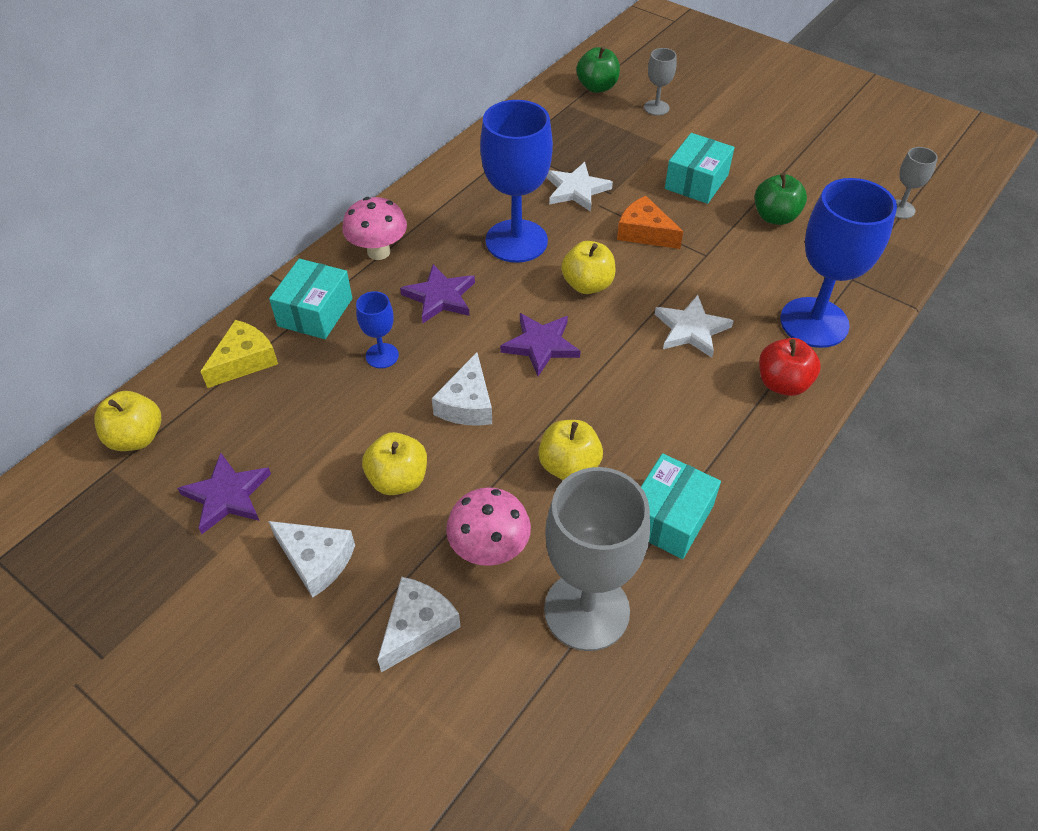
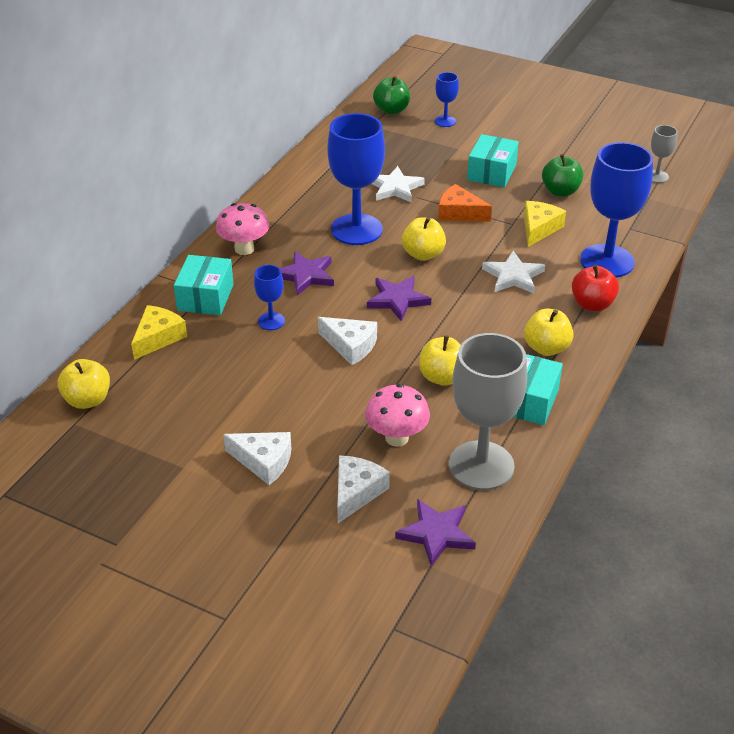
camera: 10 degrees left, 10 degrees down
purple star [177,453,271,534] -> purple star moved to [395,499,476,567]
yellow apple [362,432,427,495] -> yellow apple moved to [524,309,574,356]
white cheese [432,352,492,426] -> white cheese turned 60 degrees counterclockwise [318,317,377,365]
grey goblet [644,48,677,116] -> blue goblet [435,72,459,127]
none -> yellow cheese [524,201,566,247]

